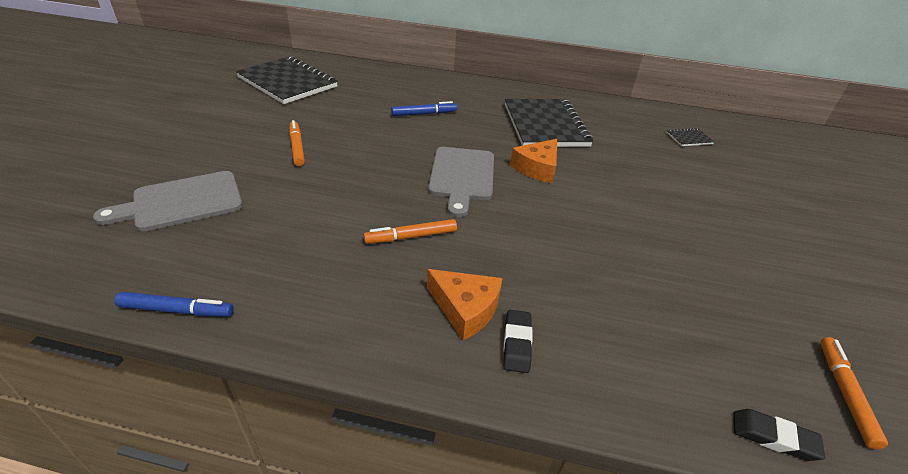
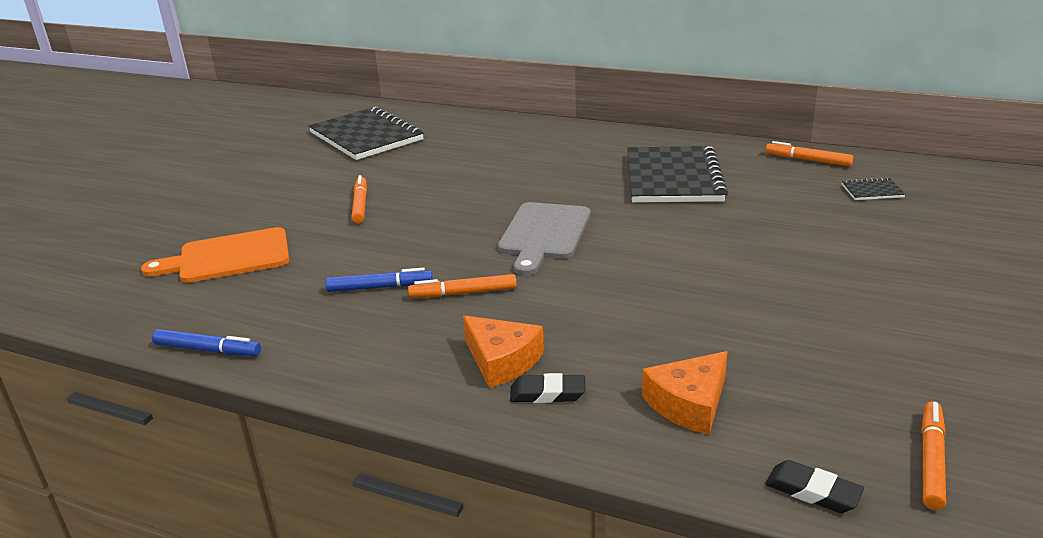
camera: 15 degrees right, 10 degrees down
grey cutting board [93,171,243,231] -> orange cutting board [141,227,289,283]
blue marker [391,101,457,116] -> blue marker moved to [325,267,433,292]
black eraser [503,310,533,373] -> black eraser turned 75 degrees clockwise [510,373,586,403]
orange cheese [510,139,557,183] -> orange cheese moved to [642,351,728,435]
none -> orange marker [765,141,853,167]

